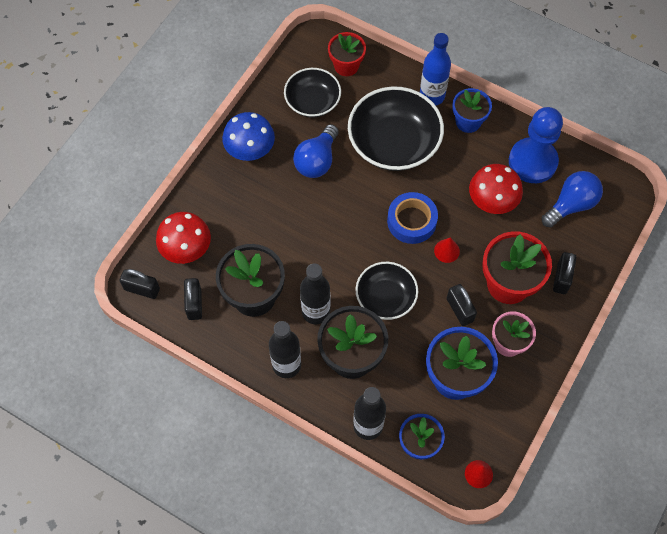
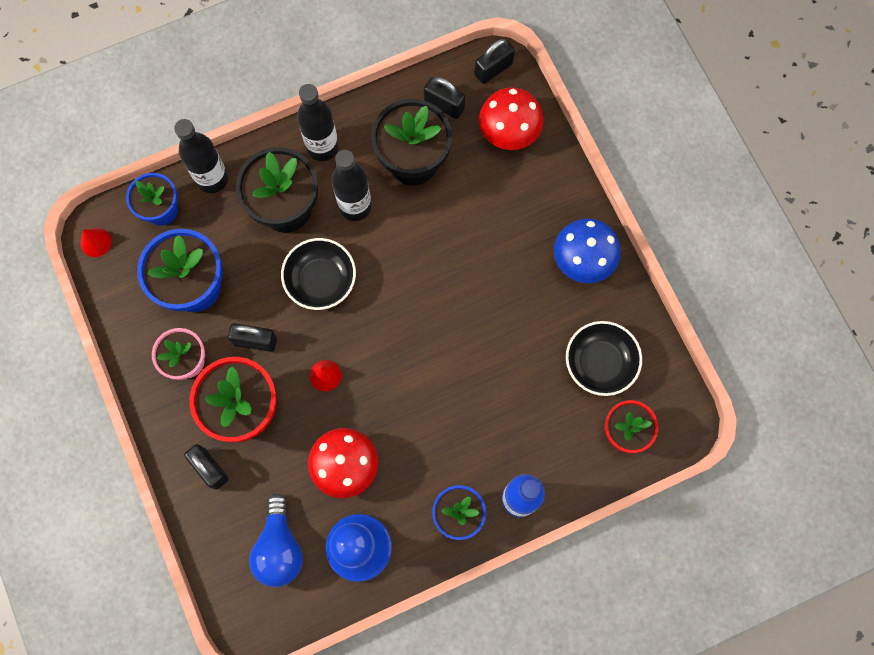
camera: 125 degrees right, 10 degrees up
blue light bulb [293,124,339,178] -> none
black bowl [348,86,444,171] -> none
blue tape [387,192,438,244] -> none

